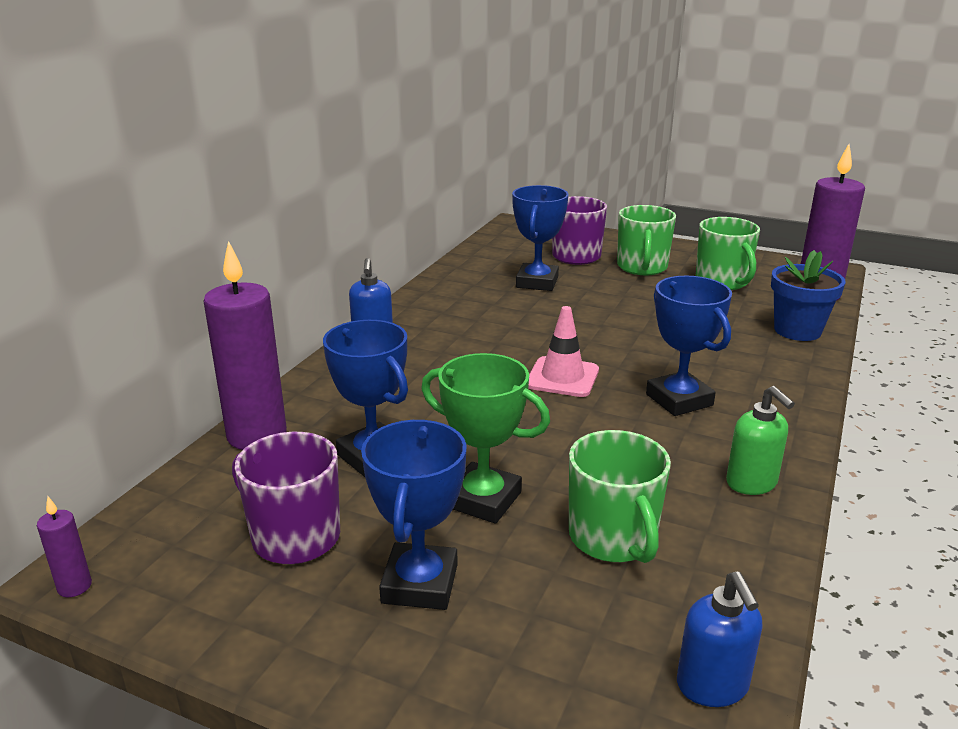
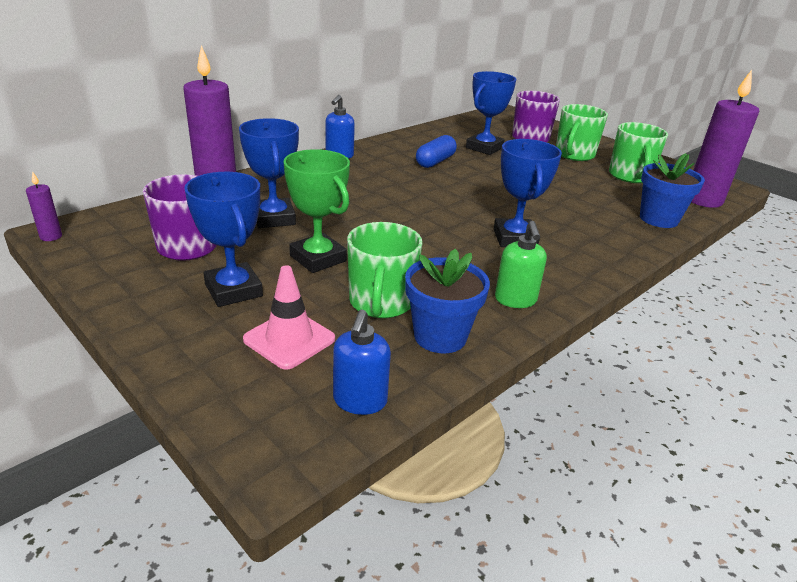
camera: 20 degrees right, 5 degrees up
blue trophy [361,420,467,610] -> blue trophy turned 60 degrees counterclockwise [184,172,263,307]
pink traffic cone [528,306,599,397] -> pink traffic cone moved to [243,265,335,370]
none -> blue flower pot [405,248,490,353]
none -> blue capsule [416,135,457,168]

